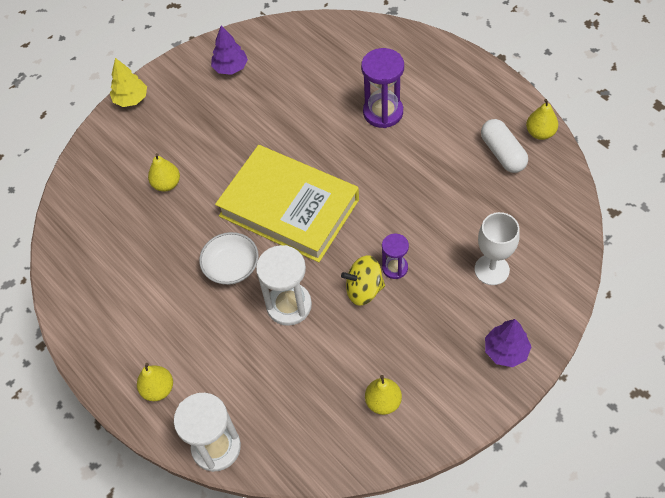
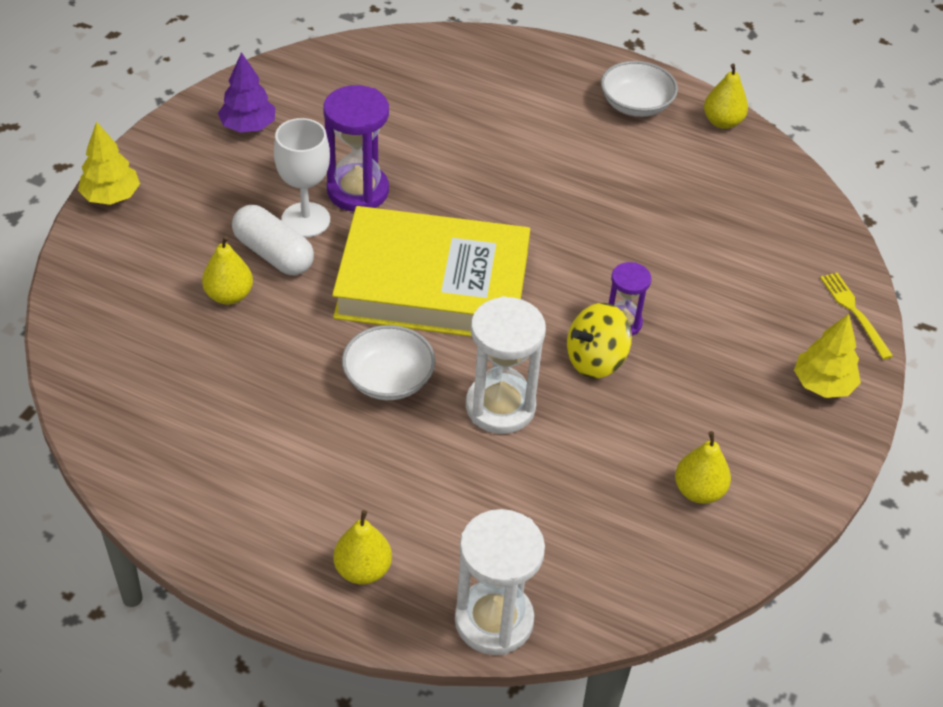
camera: 30 degrees left, 10 degrees down
purple hourglass [361,48,404,128] -> purple hourglass moved to [323,85,389,212]
white goblet [474,212,520,285] -> white goblet moved to [274,118,330,237]
white capsule [481,119,528,173] -> white capsule moved to [232,205,314,275]
purple tree [485,319,532,367] -> yellow tree [794,314,861,398]
none -> white bowl [601,61,678,117]
none -> yellow fork [820,273,893,360]

